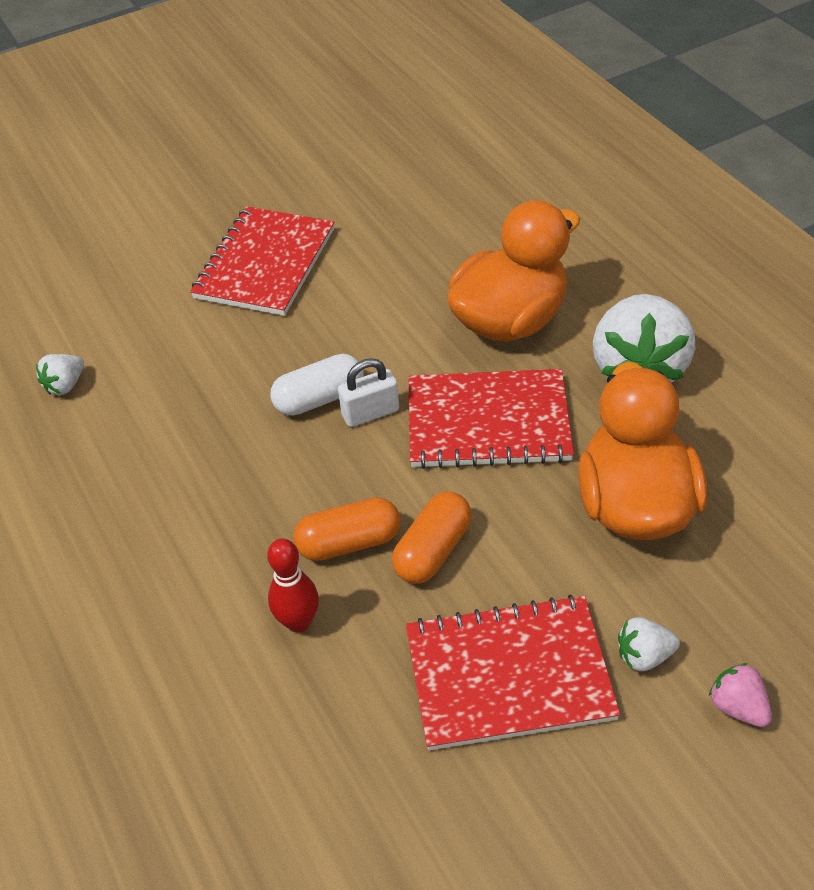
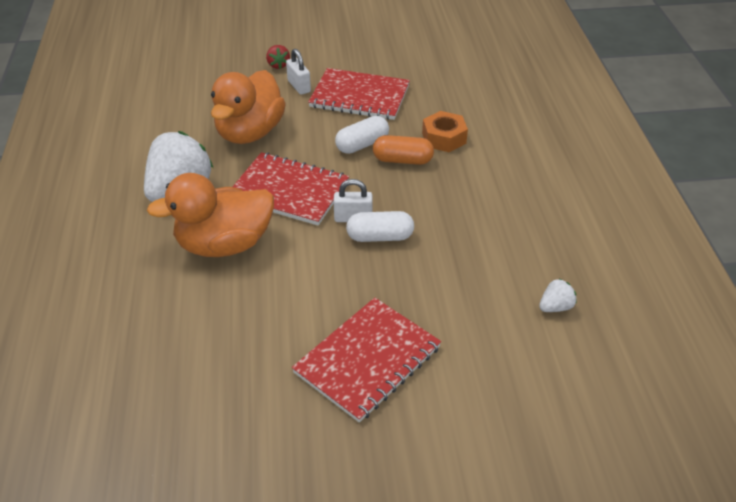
camera: 160 degrees left, 5 degrees down
red bowling pin [267,538,319,632] -> orange nut [422,111,468,152]
orange capsule [392,492,472,584] -> white capsule [335,116,389,154]
white strawberry [618,617,680,671] -> white padlock [286,49,311,95]
pink strawberry [709,663,772,727] -> red strawberry [266,45,290,69]

